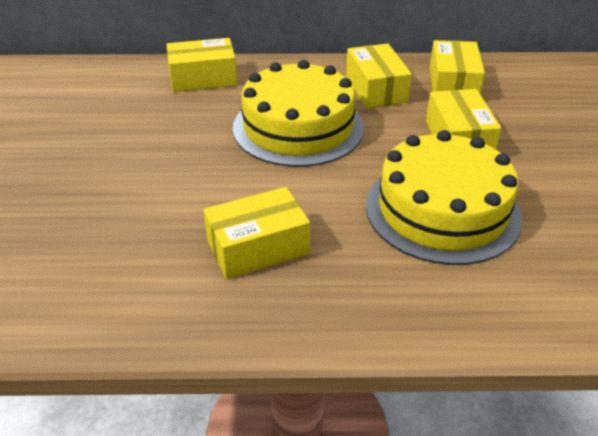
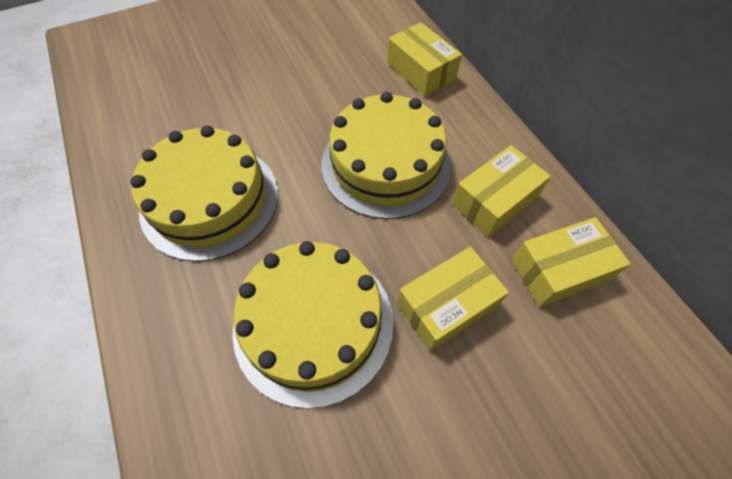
camera: 65 degrees right, 20 degrees up
yellow box [204,187,310,279] -> yellow cake [130,125,278,262]

